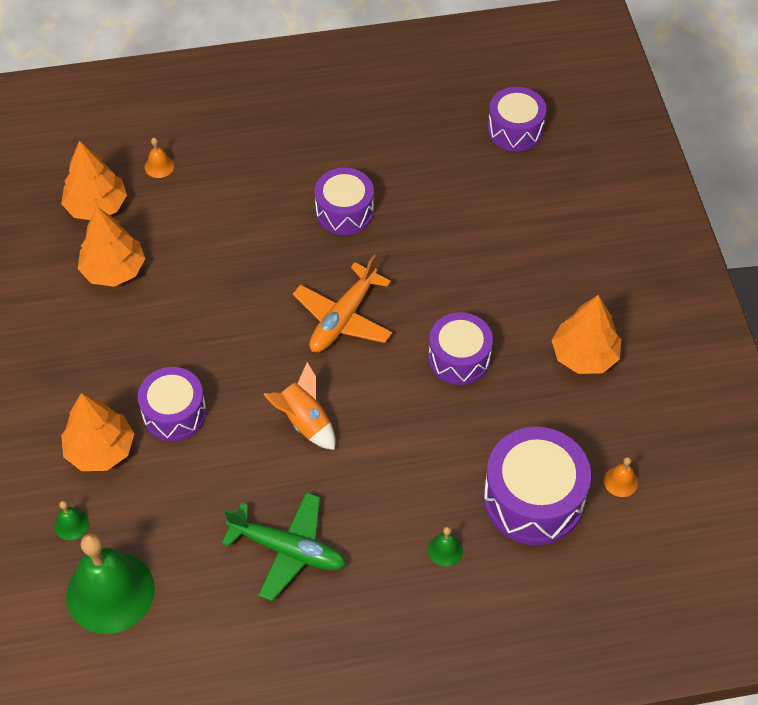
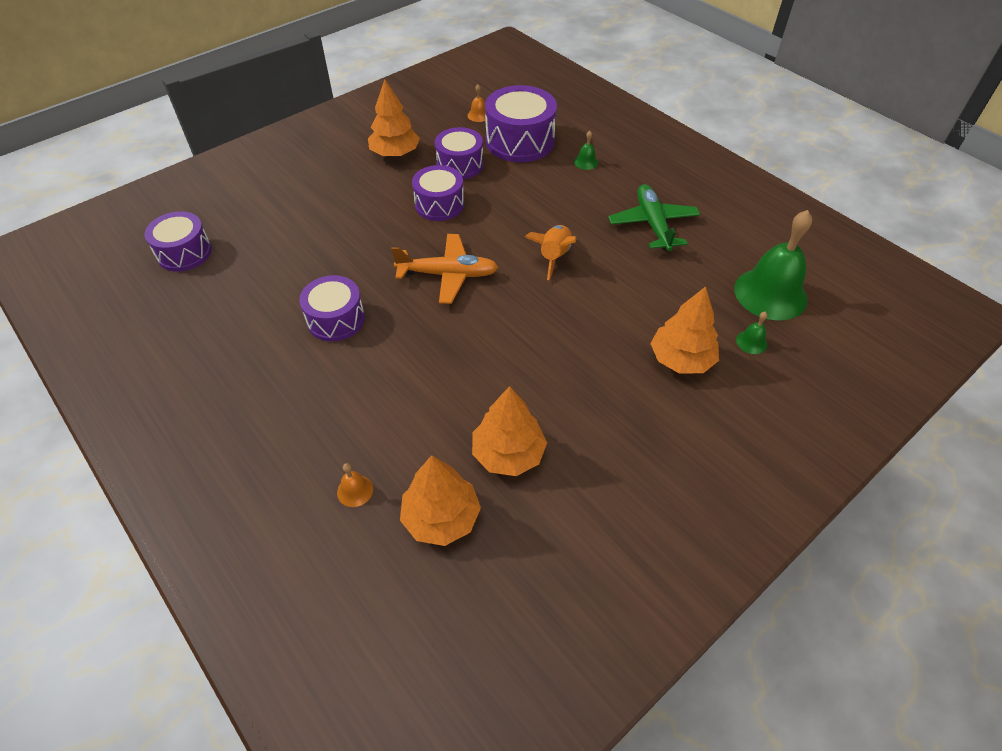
camera: 120 degrees left, 5 degrees down
purple drum [138,367,207,441] -> purple drum moved to [435,127,483,179]

